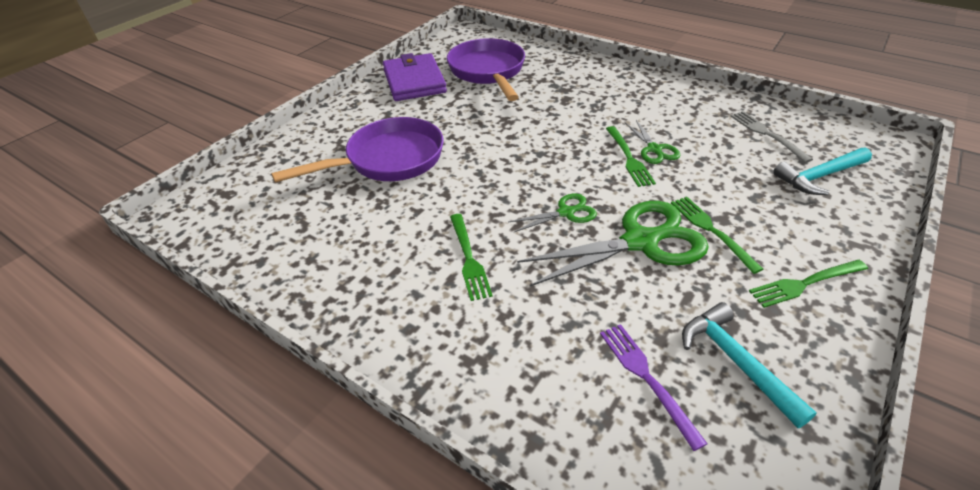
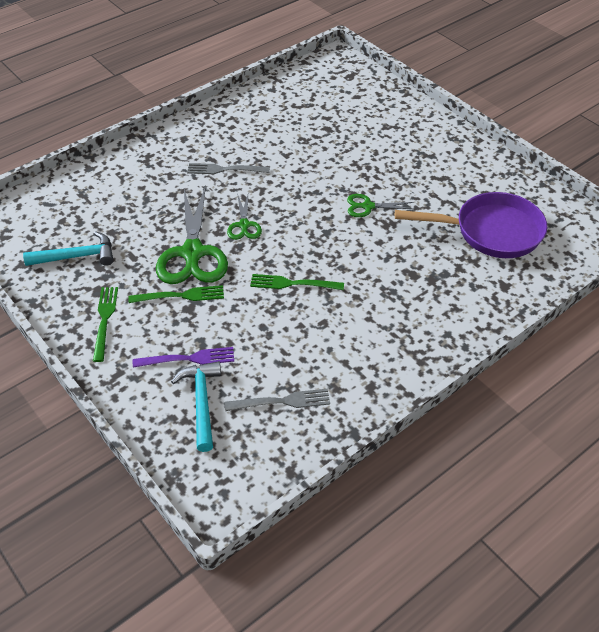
camera: 105 degrees right, 5 degrees up
purple pan [271,117,444,183] -> none
purple wallet [383,53,447,101] -> none
green fork [450,214,493,301] -> grey fork [187,163,270,174]
purple fork [600,324,707,451] -> purple fork moved to [133,347,234,368]
green scissors [625,120,680,164] -> green scissors moved to [347,194,414,217]

